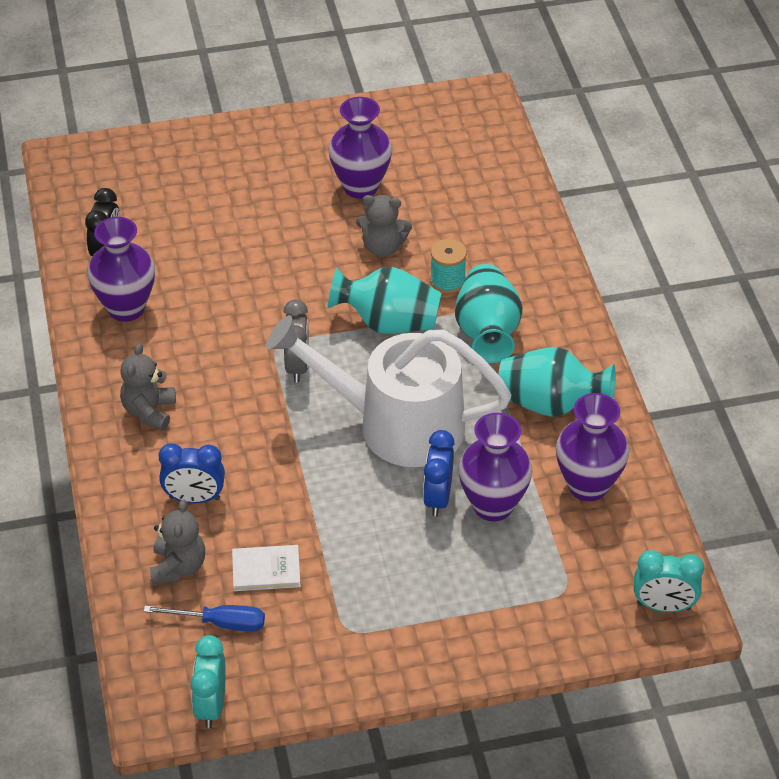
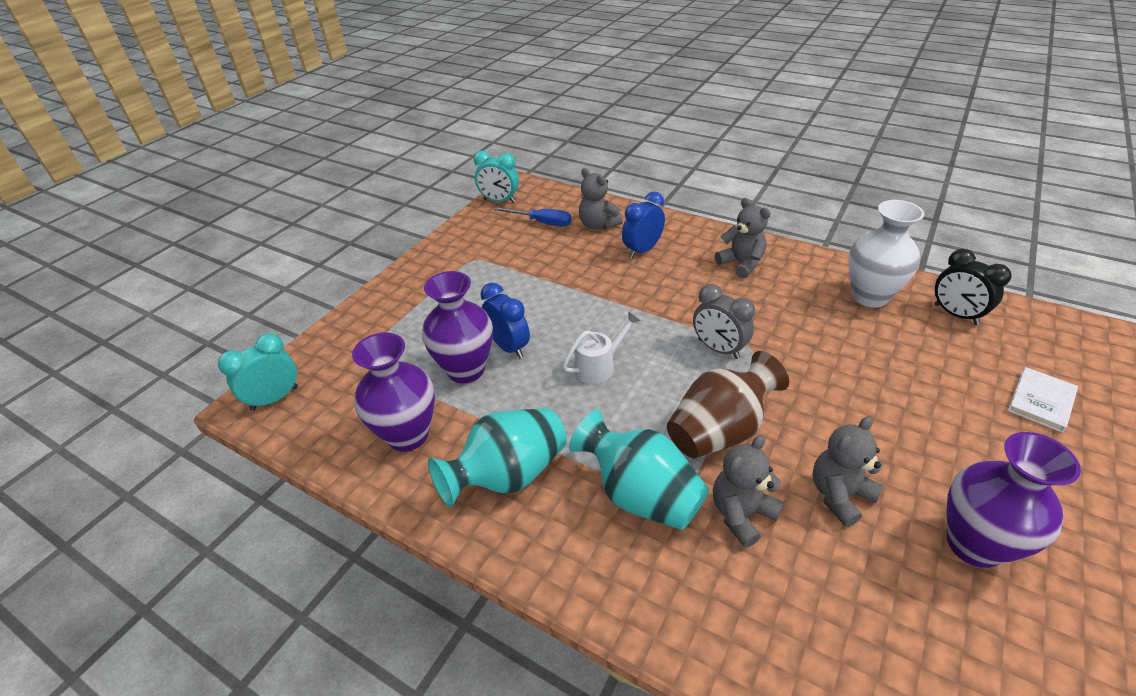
camera: 135 degrees right, 5 degrees down
purple vase [87,217,155,322] -> white vase [849,200,924,308]
blue screwdriver [143,605,265,632] -> blue screwdriver turned 120 degrees counterclockwise [494,207,571,226]
turquoise clock [190,635,226,728] -> turquoise clock turned 150 degrees clockwise [474,151,519,203]
white book [232,545,301,591] -> white book moved to [1008,367,1078,433]
white watering can [266,315,511,467] -> white watering can [562,312,641,384], size x0.40
turquoise vase [328,267,442,334] -> brown vase [667,351,789,458]
turquoise spool [430,239,467,294] -> grey teddy bear [713,435,784,548]

